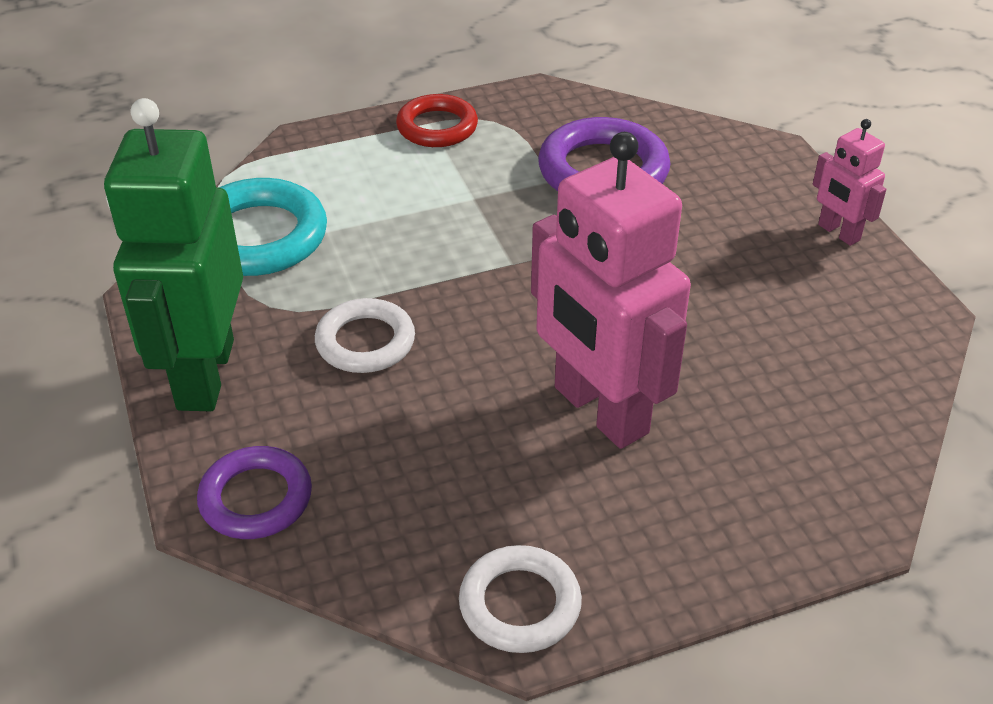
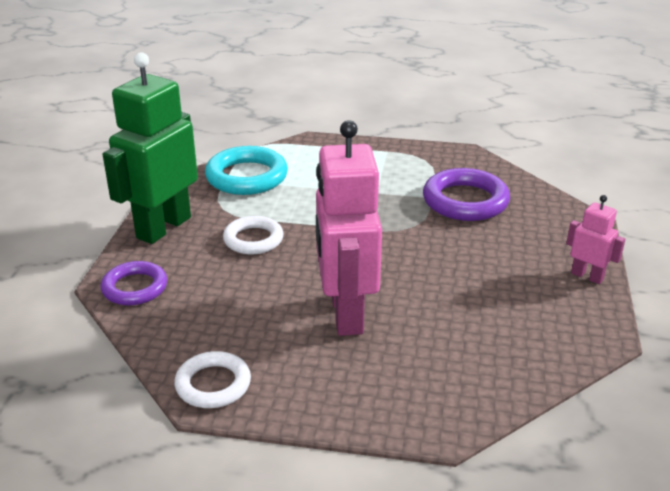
camera: 30 degrees right, 10 degrees down
red ring [396,94,478,147] -> none
pink robot [813,119,886,246] -> pink robot turned 135 degrees clockwise [566,195,625,284]

